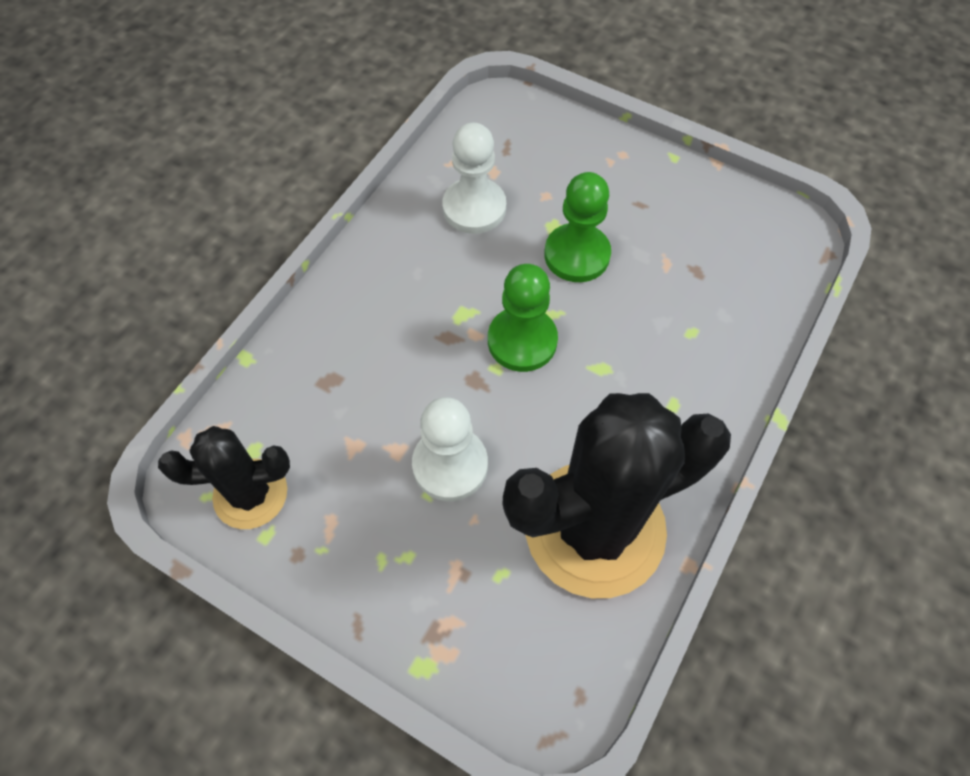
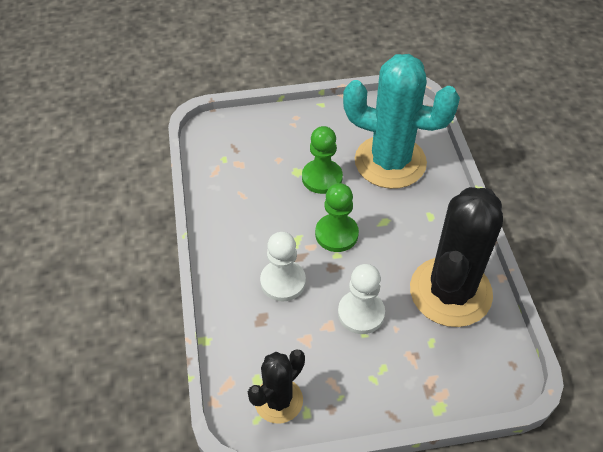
camera: 40 degrees left, 10 degrees down
white pawn [442,123,506,234] -> white pawn moved to [260,232,306,301]
none -> turquoise cactus [343,54,460,189]

